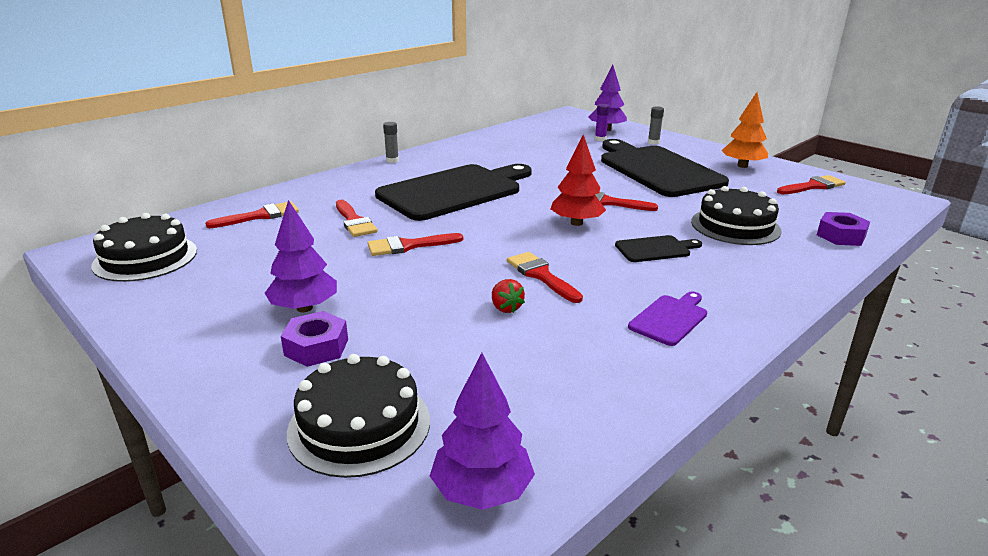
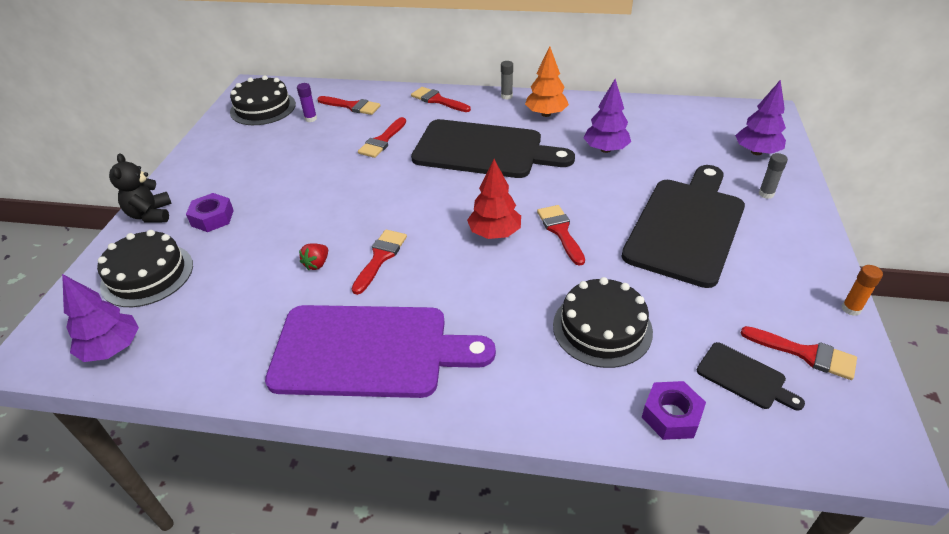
camera: 55 degrees right, 15 degrees up
purple tree [265,200,337,312] -> purple tree moved to [583,79,631,153]
red brush [367,233,463,256] -> red brush moved to [411,87,471,112]
purple glue stick [595,104,610,141] -> purple glue stick moved to [297,83,317,122]
black cutting board [615,235,702,262] -> black cutting board moved to [697,342,805,411]
purple cutting board [628,292,707,346] -> purple cutting board [265,305,496,398], size x2.33
orange tree [721,92,768,168] -> orange tree moved to [525,46,569,117]
none -> black teddy bear [109,153,172,223]
none -> orange glue stick [842,265,883,316]

